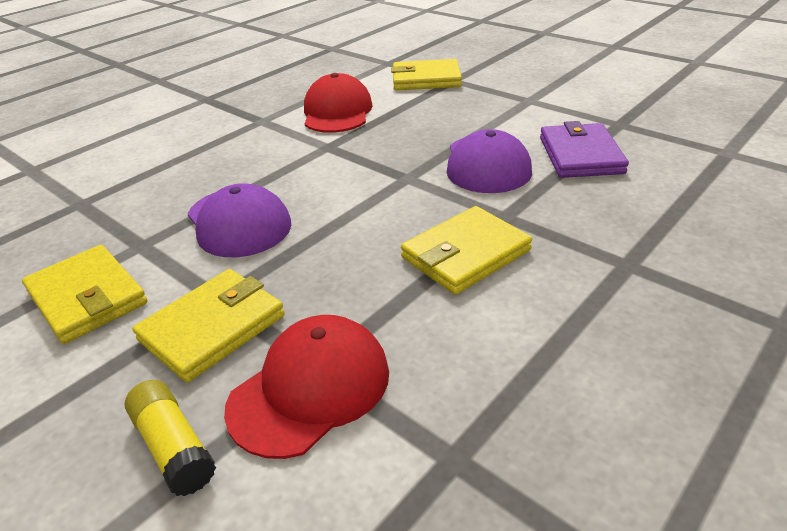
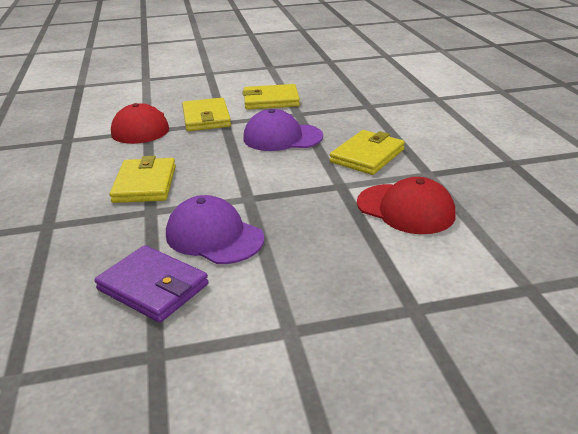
camera: 125 degrees right, 5 degrees down
yellow glue stick [125,380,216,496] -> none
yellow wallet [391,59,462,90] -> yellow wallet moved to [330,130,405,175]

